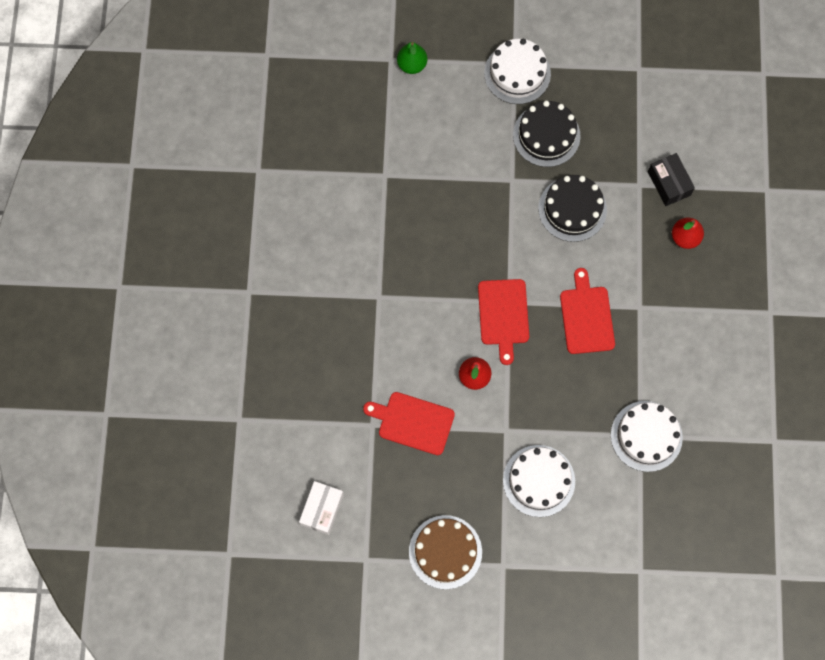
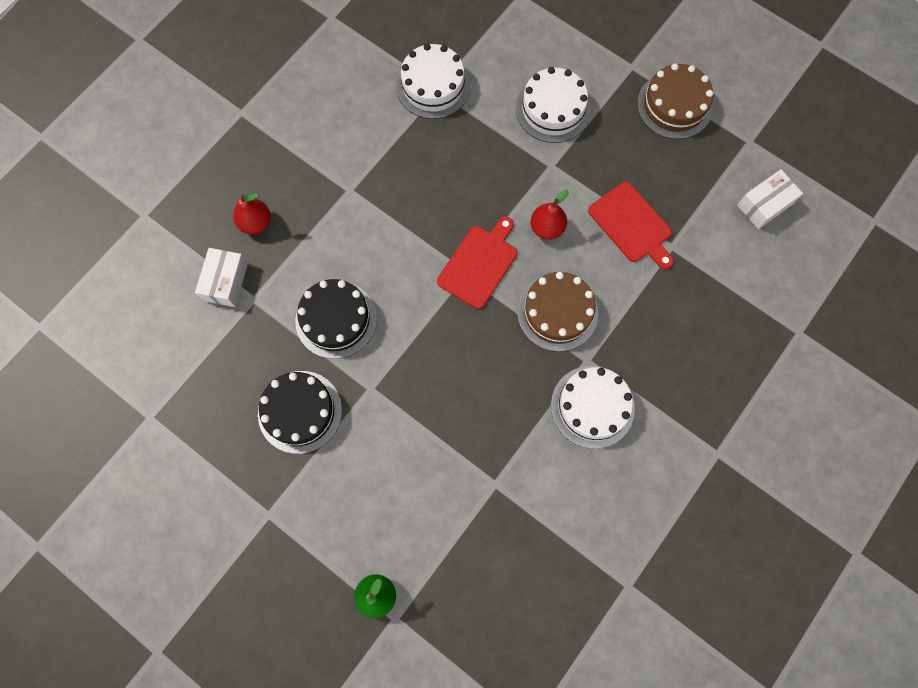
camera: 145 degrees left, 0 degrees up
white cake [484,39,551,104] -> white cake moved to [551,366,635,449]
red cutting board [560,268,615,354] -> none
black box [648,153,695,206] -> white box [195,248,248,307]
none -> brown cake [517,272,598,352]

